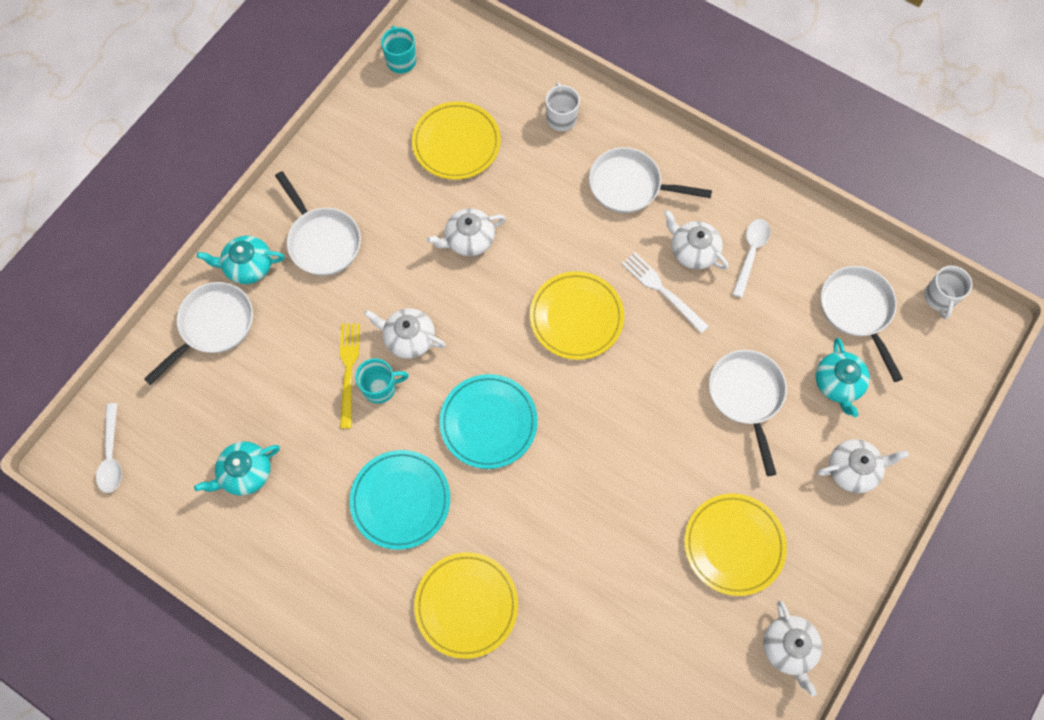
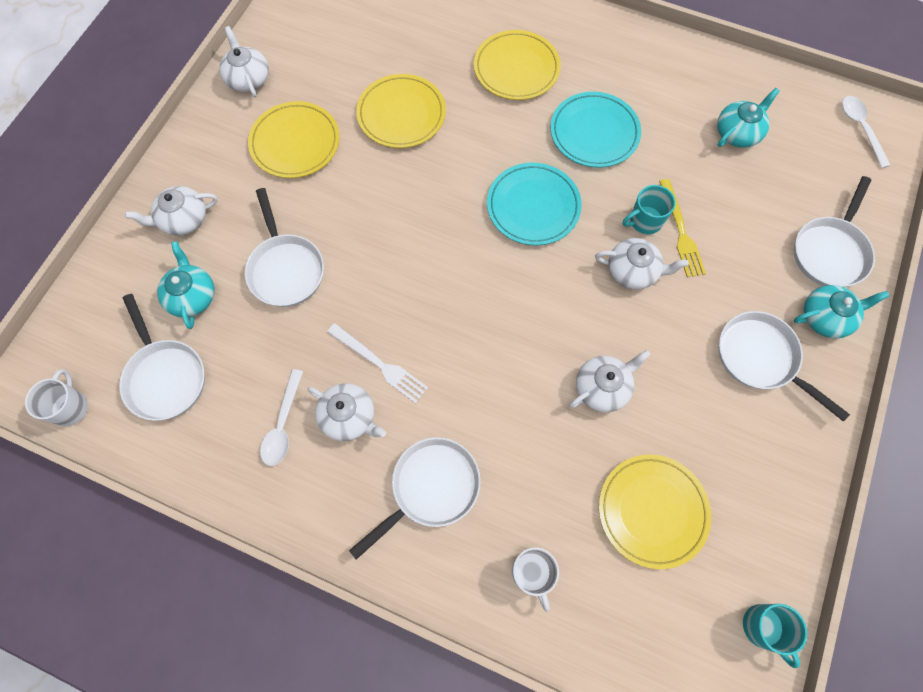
camera: 170 degrees right, 0 degrees up
yellow plate [530,271,624,360] -> yellow plate moved to [356,74,446,148]
white pan [589,147,712,213] -> white pan turned 45 degrees counterclockwise [349,437,481,560]

